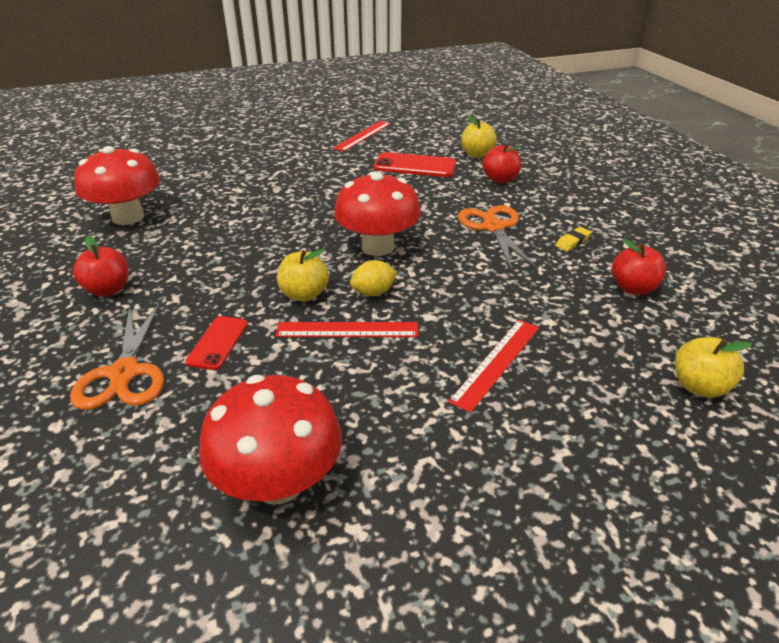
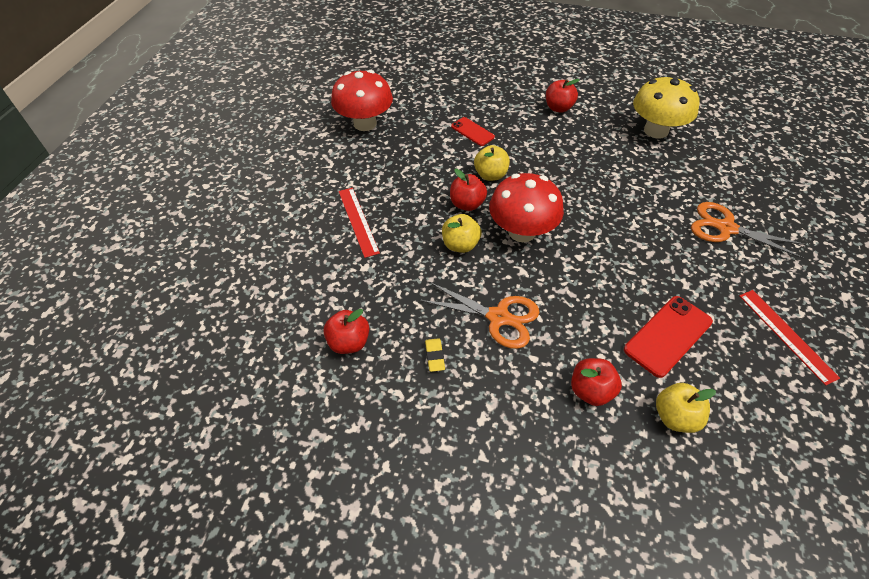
camera: 125 degrees right, 15 degrees up
orange scissors [70,302,164,410] -> orange scissors moved to [691,202,806,259]
red mushroom [74,146,160,225] -> yellow mushroom [633,75,699,139]
red ruler [276,322,419,337] -> none
yellow lemon [350,260,397,296] -> red apple [450,169,487,211]
yellow apple [675,337,752,398] -> yellow apple moved to [442,214,482,253]

